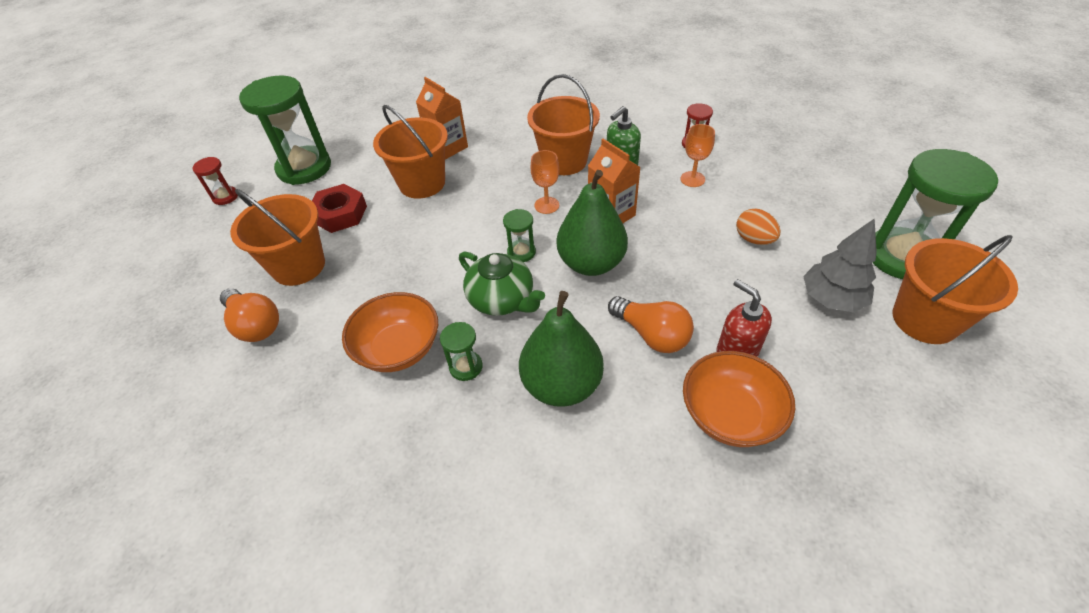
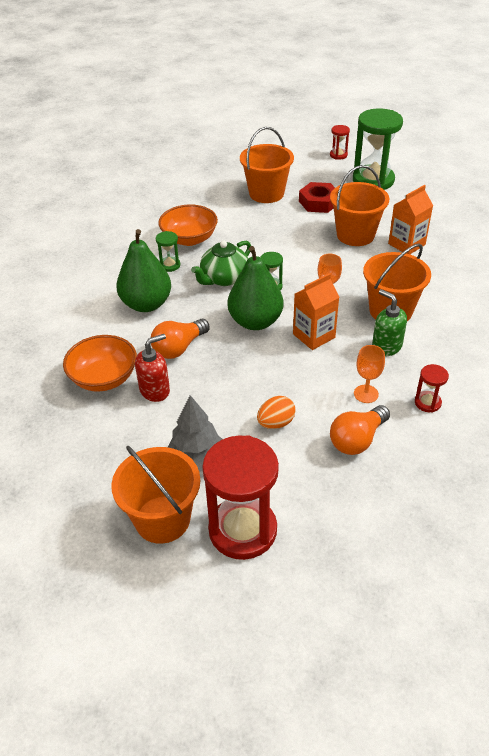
camera: 90 degrees right, 5 degrees down
orange light bulb [220,288,279,342] -> orange light bulb moved to [330,405,390,455]
green hourglass [872,149,998,279] -> red hourglass [202,435,279,560]

